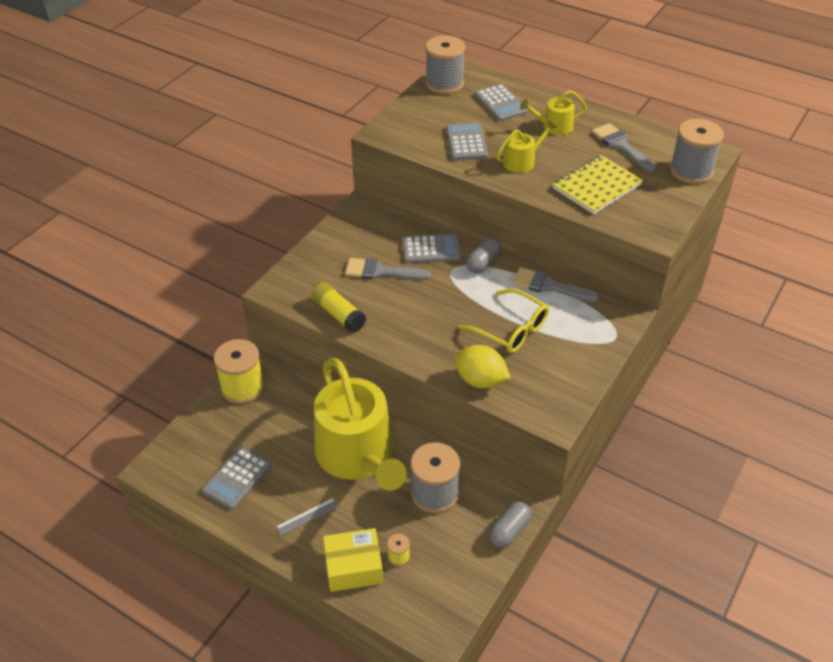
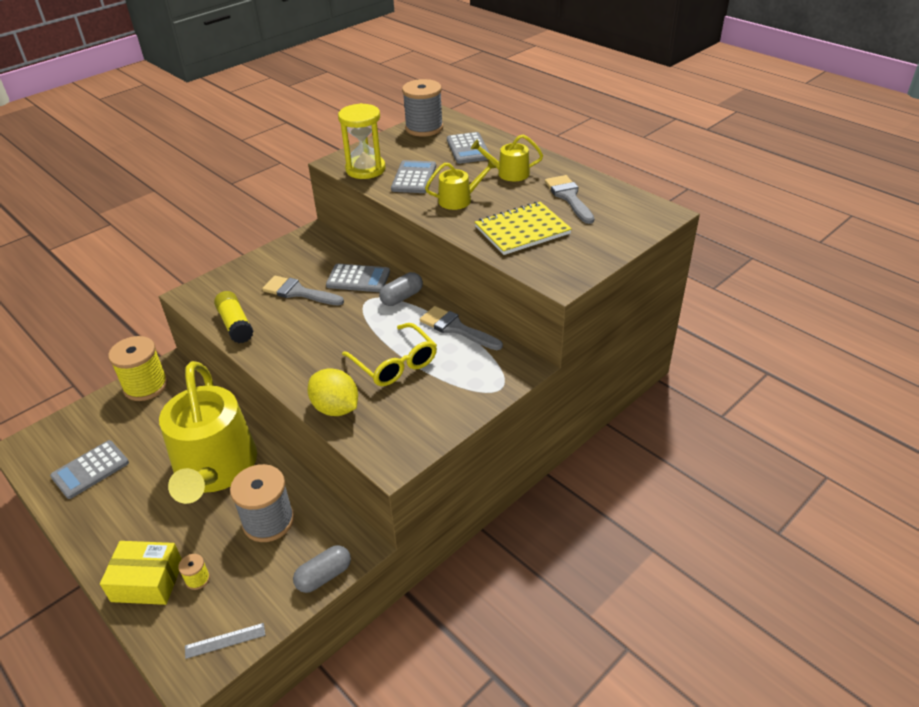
camera: 15 degrees right, 5 degrees down
grey ruler [276,498,339,536] -> grey ruler moved to [185,623,265,659]
grey spool [670,119,724,184] -> none
none -> yellow hourglass [338,103,386,179]

